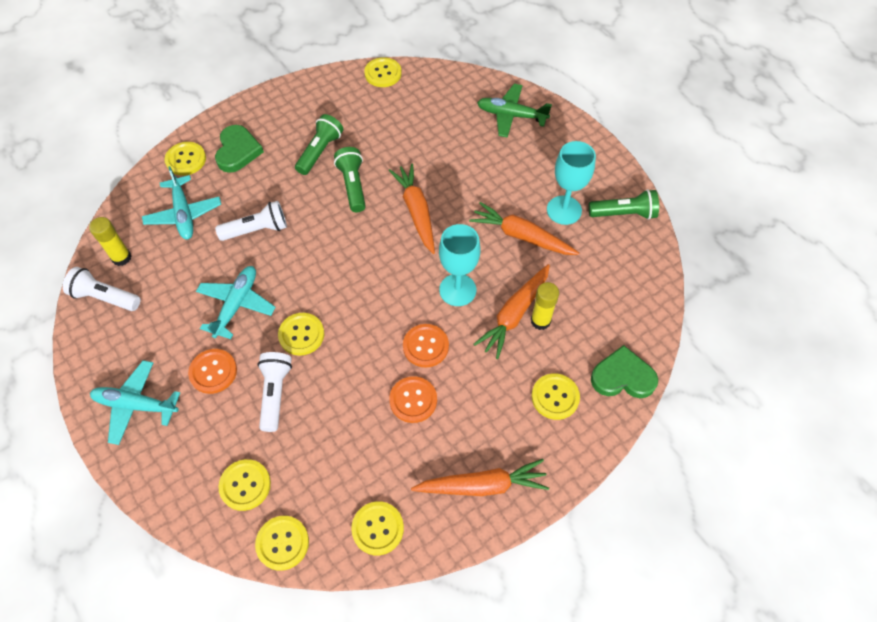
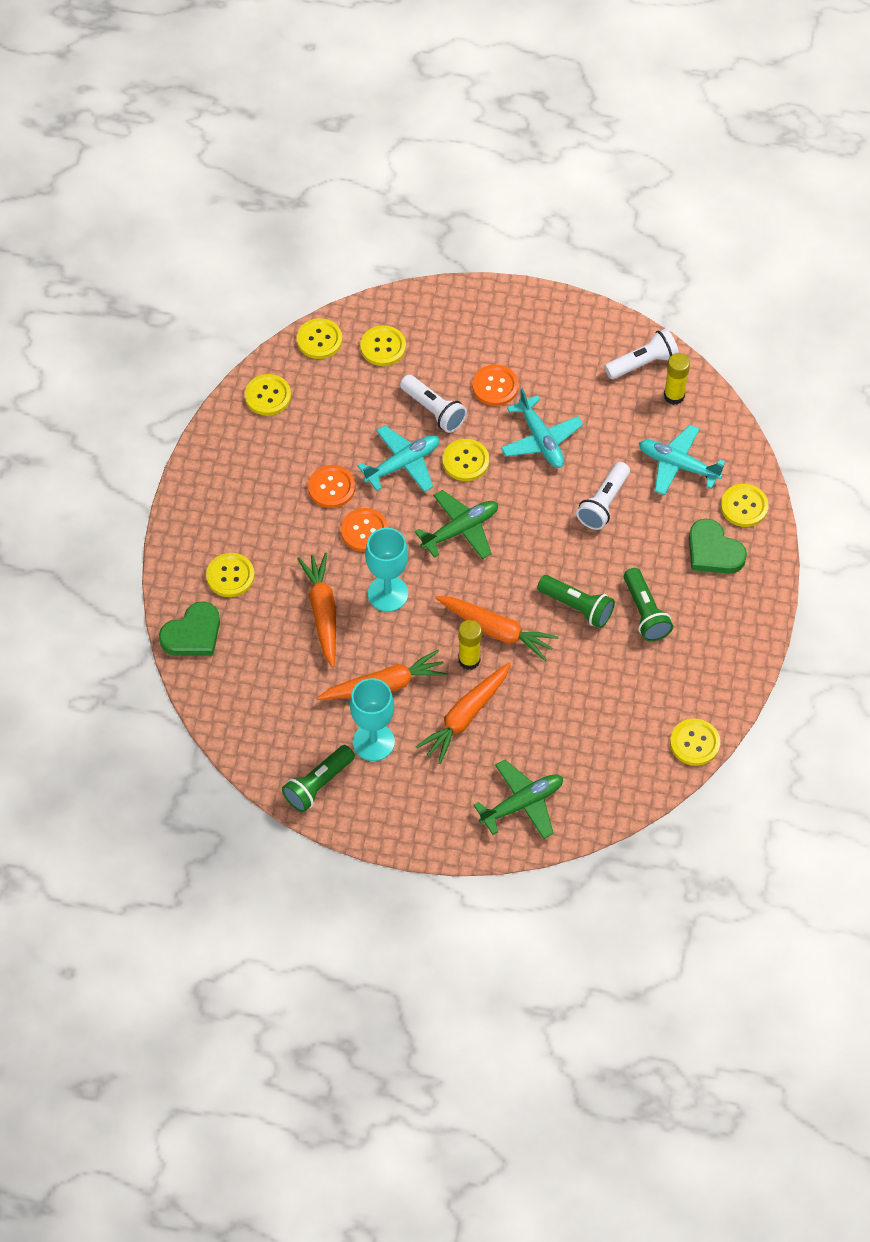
camera: 135 degrees right, 0 degrees up
turquoise plane [90,360,180,445] -> turquoise plane moved to [358,425,440,492]
orange carrot [411,459,549,496] -> orange carrot moved to [416,662,511,764]
yellow glue stick [531,282,559,330] -> yellow glue stick moved to [458,620,482,670]
none -> green plane [415,490,498,559]

